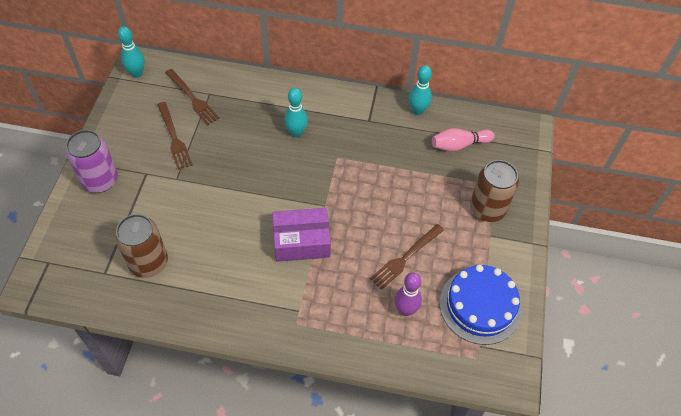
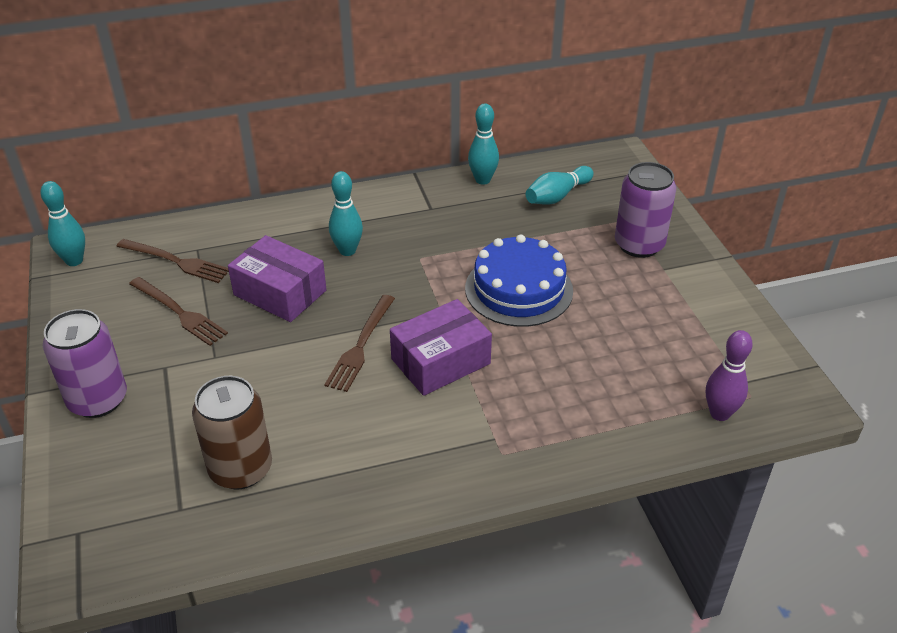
camera: 25 degrees left, 15 degrees down
brown fork [370,224,444,290] -> brown fork moved to [324,295,395,392]
purple bowling pin [394,272,422,316] -> purple bowling pin moved to [706,330,753,421]
pink bowling pin [432,128,495,152] -> turquoise bowling pin [526,166,594,205]
blue cake [440,265,522,345] -> blue cake moved to [465,234,573,327]
brown can [470,160,519,222] -> purple can [615,162,677,258]
none -> purple box [228,235,326,322]

